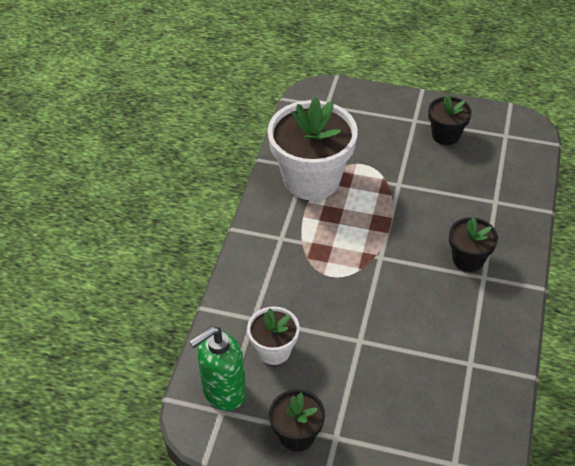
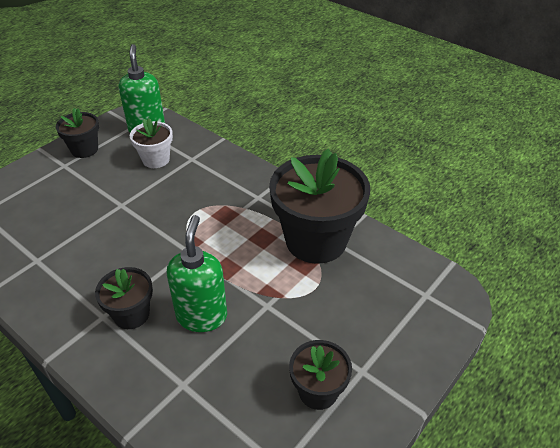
camera: 115 degrees right, 5 degrees down
white flower pot [268,98,358,200] -> black flower pot [269,148,370,264]
none -> green soap dispenser [166,215,227,332]

